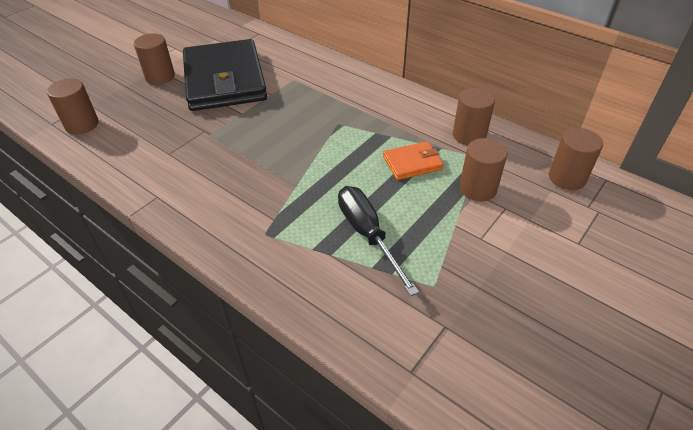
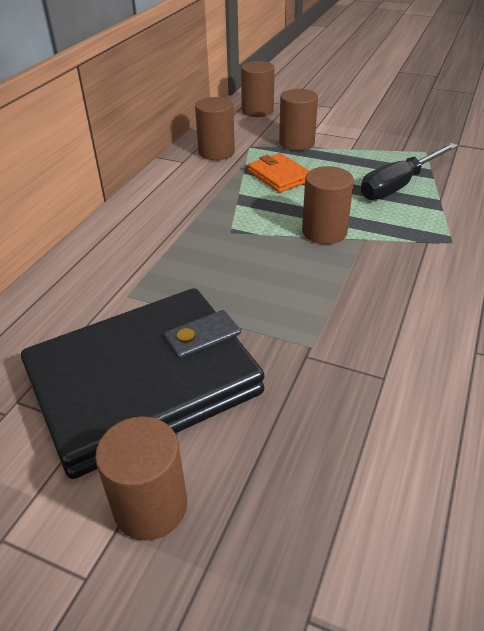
camera: 105 degrees left, 5 degrees down
brown cylinder [47,78,99,134] -> brown cylinder moved to [302,166,354,244]

